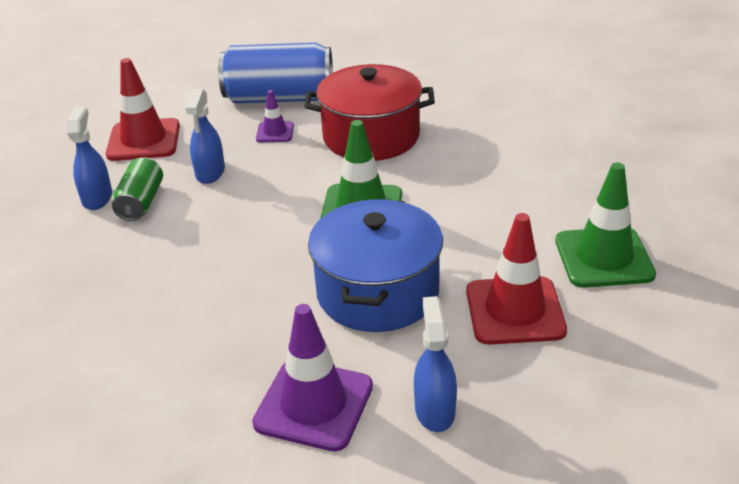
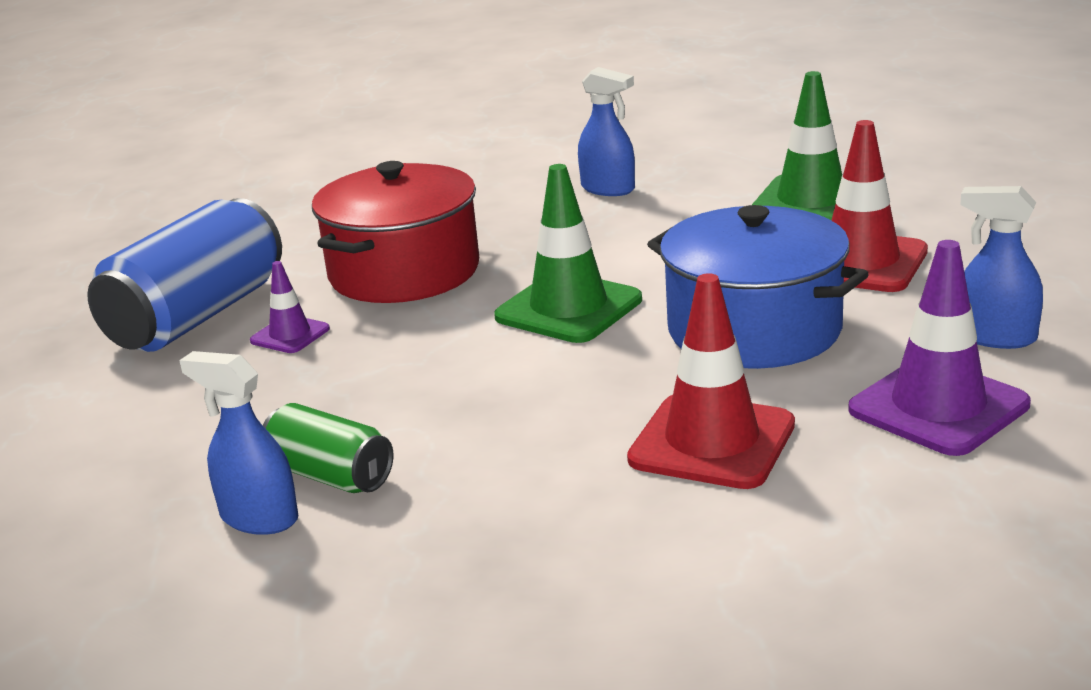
camera: 60 degrees left, 10 degrees down
red traffic cone [106,58,180,161] -> red traffic cone moved to [627,273,795,489]
blue spray bottle [185,89,225,184] -> blue spray bottle moved to [578,67,635,196]

